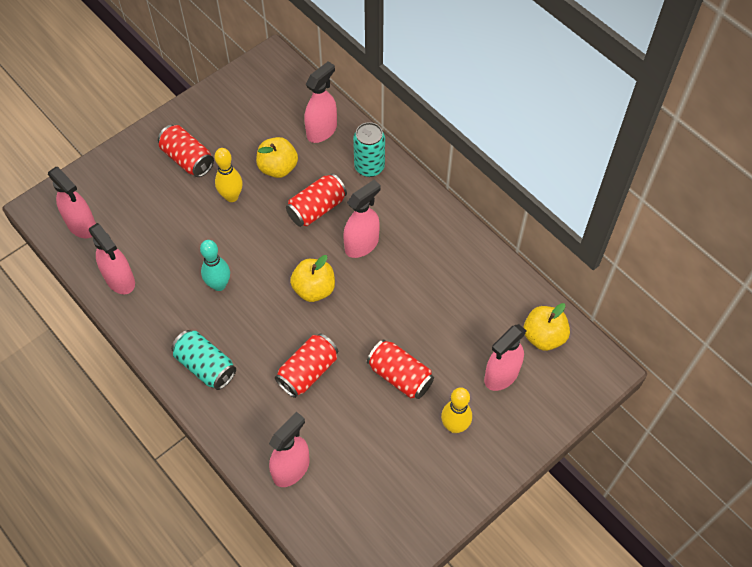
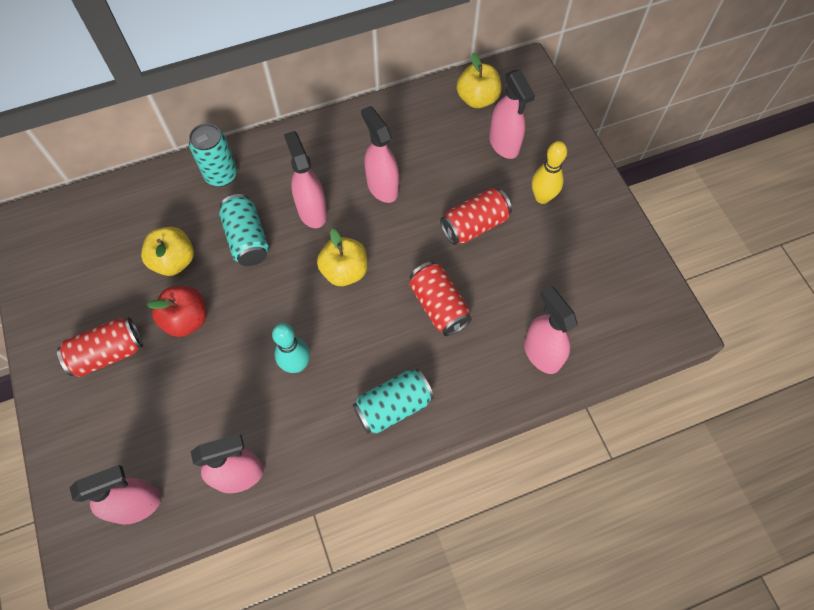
camera: 70 degrees left, 5 degrees up
yellow bowling pin [215,148,243,202] -> red apple [147,286,207,337]
red can [286,174,347,227] -> turquoise can [219,194,269,266]
pink spray bottle [304,61,337,143] -> pink spray bottle moved to [361,106,399,203]

